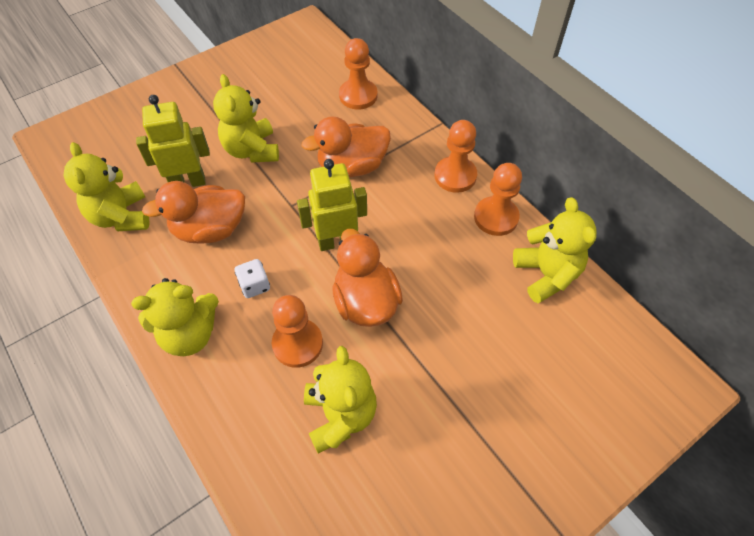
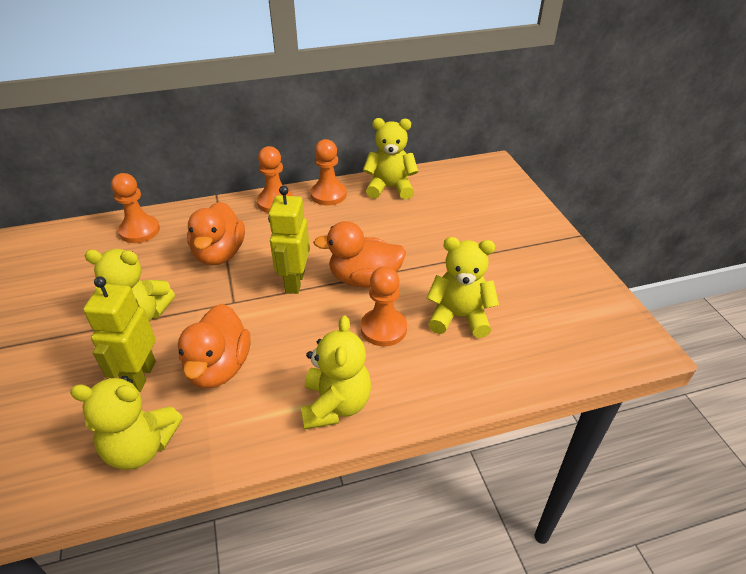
camera: 70 degrees left, 15 degrees down
white dice [235,259,270,298] -> none

